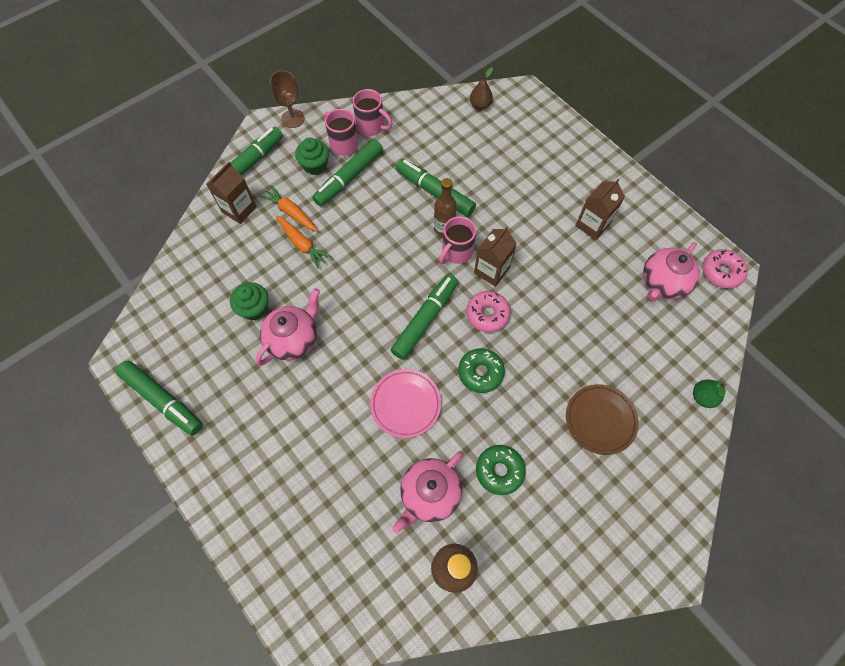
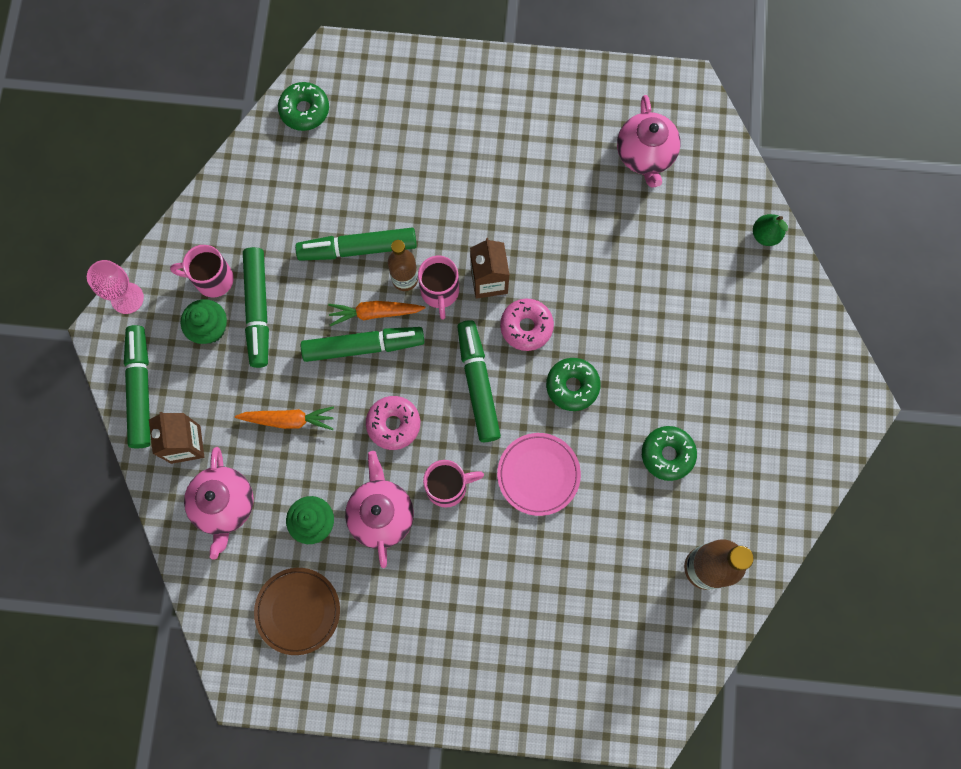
camera: 45 degrees left, 10 degrees up
green marker [116,361,203,435] -> green marker moved to [301,327,424,362]
orange carrot [259,185,318,232] -> orange carrot moved to [328,301,425,326]
brown goblet [270,70,305,128] -> pink goblet [87,260,144,314]
pink mug [353,89,393,136] -> pink mug moved to [423,460,484,508]
pink teapot [392,451,463,533] -> pink teapot moved to [184,447,254,560]
brown pear [470,67,493,110] -> green donut [278,82,329,131]
brown plate [566,384,639,455] -> brown plate moved to [254,568,340,655]
brown carton [575,179,625,240] -> none
pink donut [702,249,748,289] -> pink donut moved to [366,396,420,450]

